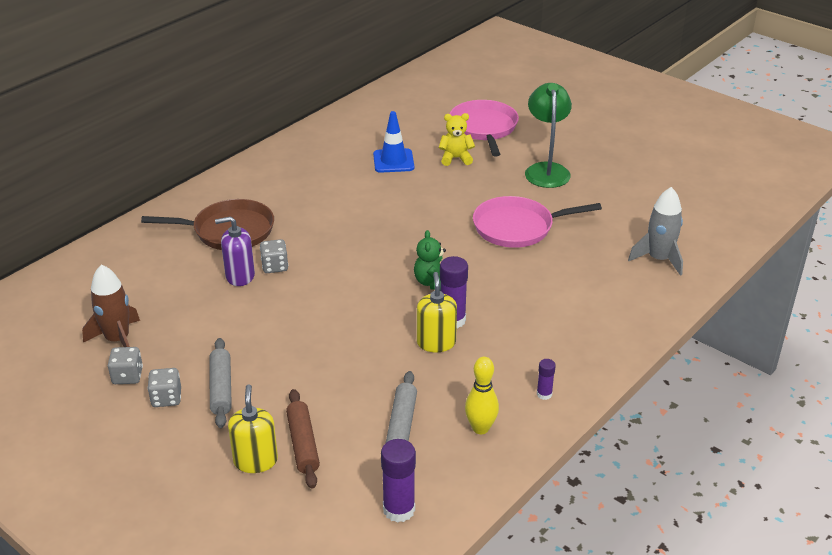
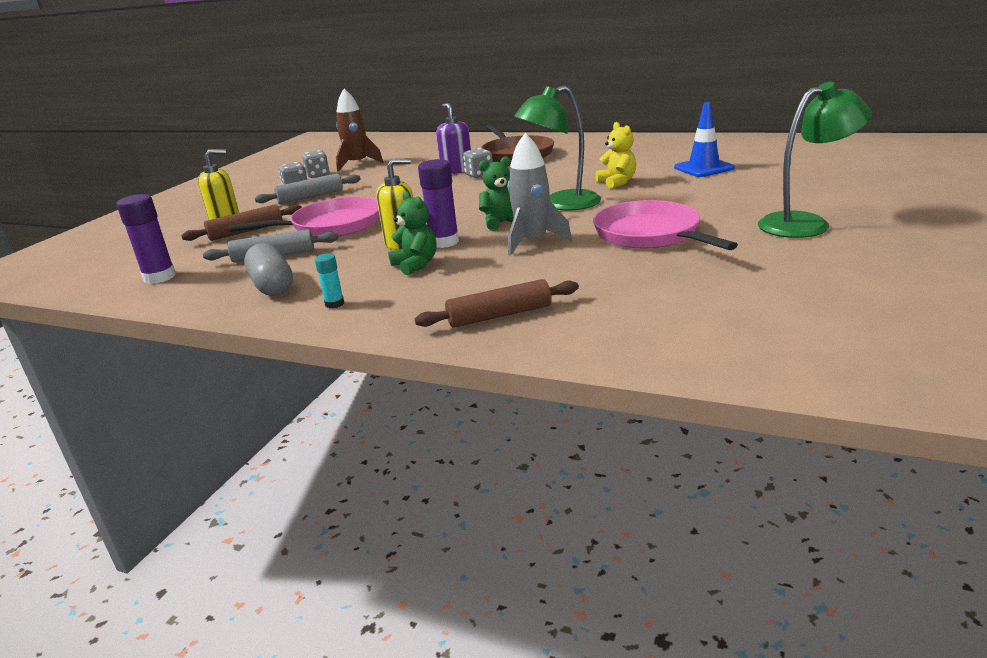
camera: 75 degrees right, 10 degrees down
yellow teddy bear [439,113,475,166] -> yellow teddy bear moved to [596,122,636,189]
pink pan [450,100,519,157] -> pink pan moved to [228,196,380,236]
yellow bowling pin [465,357,499,434] -> grey capsule [244,243,293,296]
purple glue stick [537,359,556,400] -> turquoise glue stick [315,253,344,308]
grey rocket [628,187,683,276] -> grey rocket moved to [508,133,572,256]
none -> green teddy bear [388,191,436,275]
none -> brown rolling pin [415,279,579,328]
none -> green lamp [514,86,601,211]

